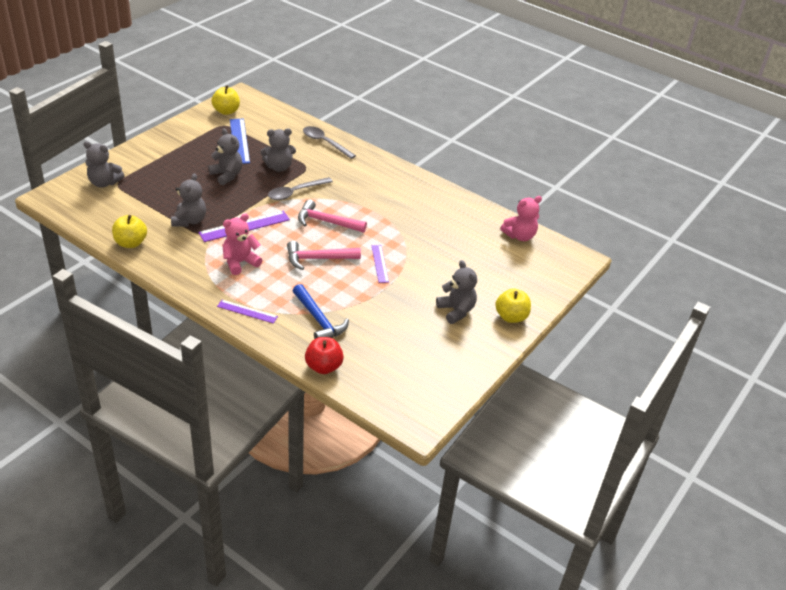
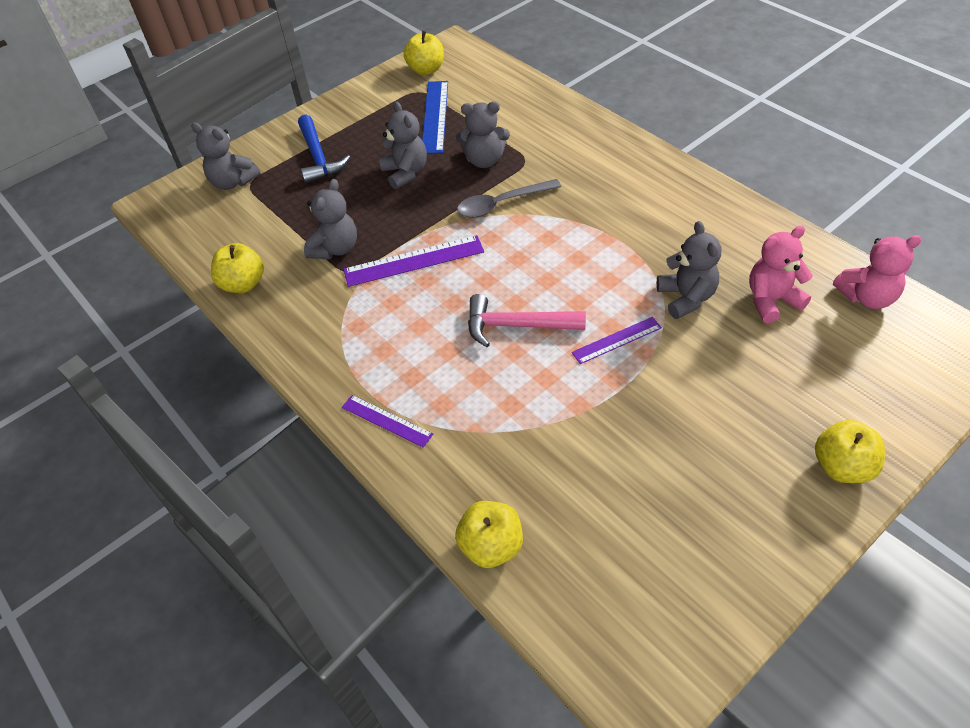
camera: 20 degrees right, 10 degrees up
pink teddy bear [222,213,262,275] -> pink teddy bear moved to [749,226,813,323]
blue hammer [293,284,349,339] -> blue hammer moved to [298,115,350,184]
pink hammer [298,199,367,233] -> none
grey spoon [303,126,356,159] -> none
red apple [305,337,344,374] -> yellow apple [455,501,523,568]
purple ruler [372,245,389,283] -> purple ruler turned 60 degrees clockwise [572,317,662,364]
grey teddy bear [436,260,477,324] -> grey teddy bear moved to [657,221,721,319]

